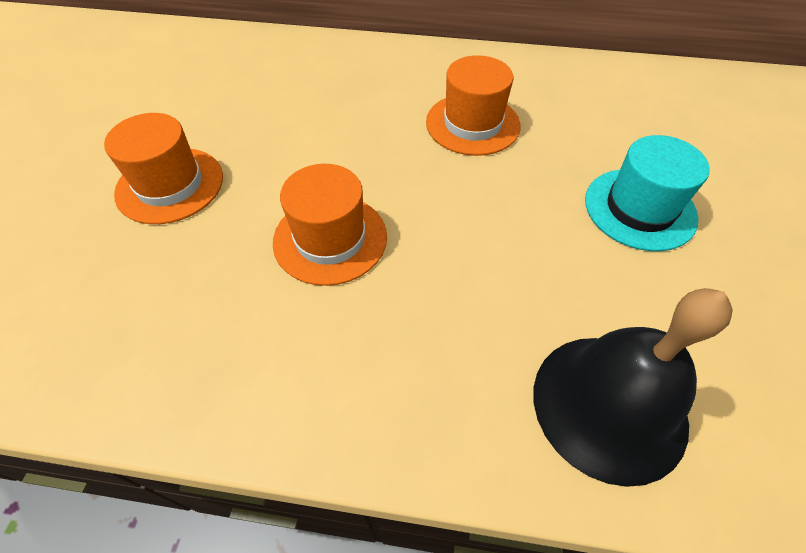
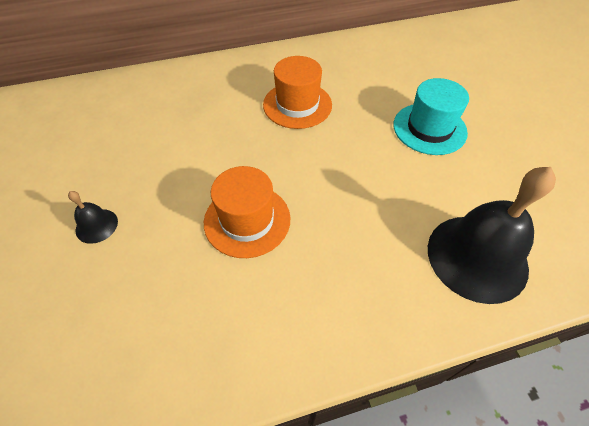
camera: 25 degrees left, 0 degrees up
orange hat [104,113,223,224] -> black bell [68,191,118,244]

